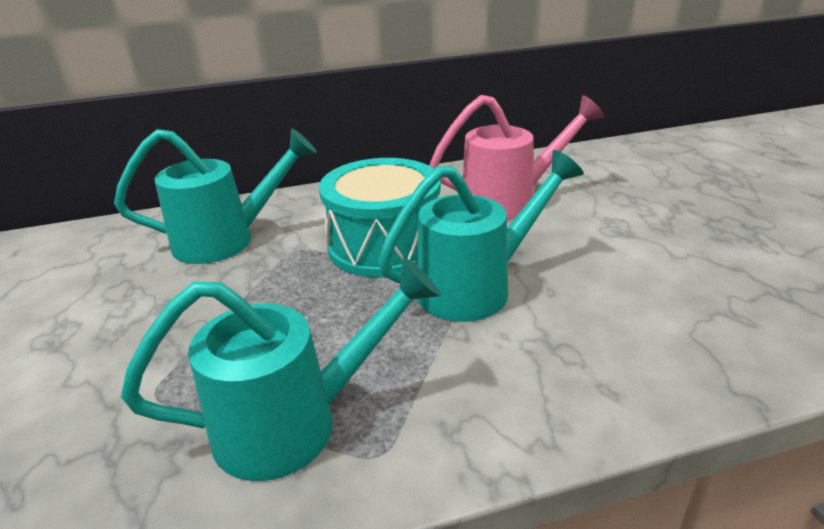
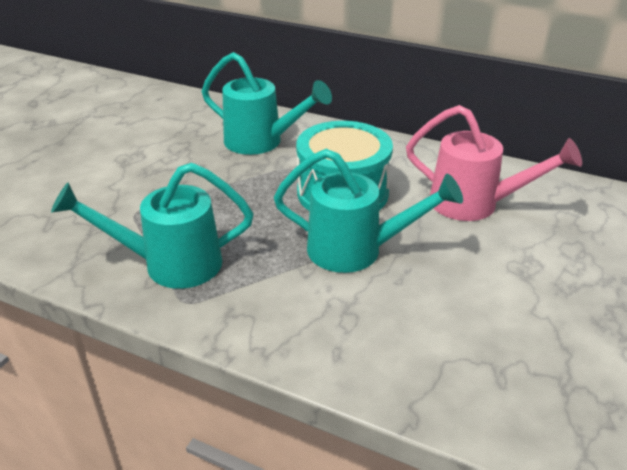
camera: 40 degrees right, 5 degrees up
turquoise watering can [121,257,441,481] -> turquoise watering can turned 150 degrees clockwise [51,163,253,289]

